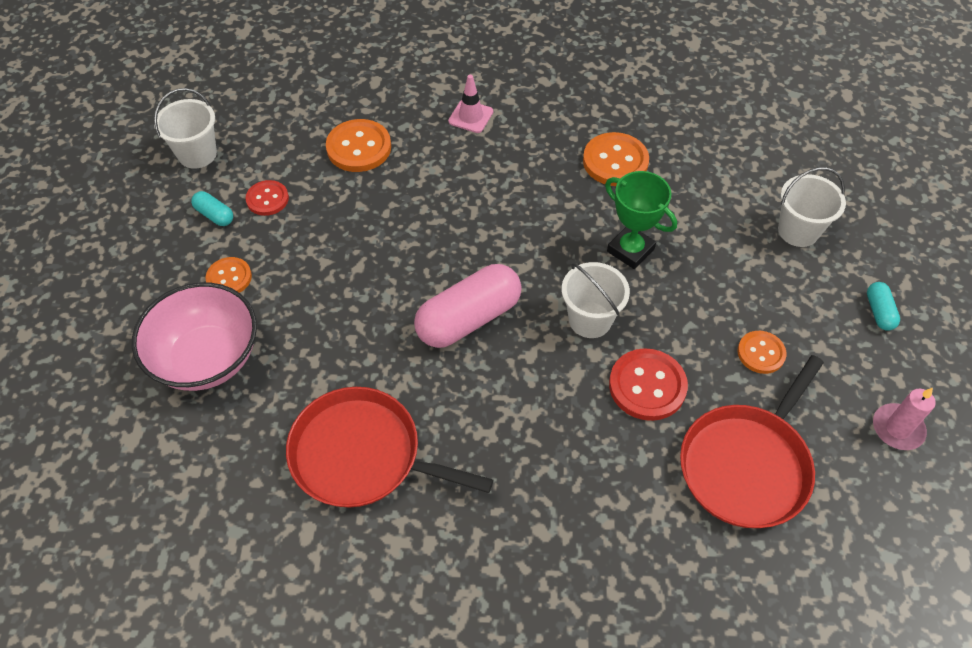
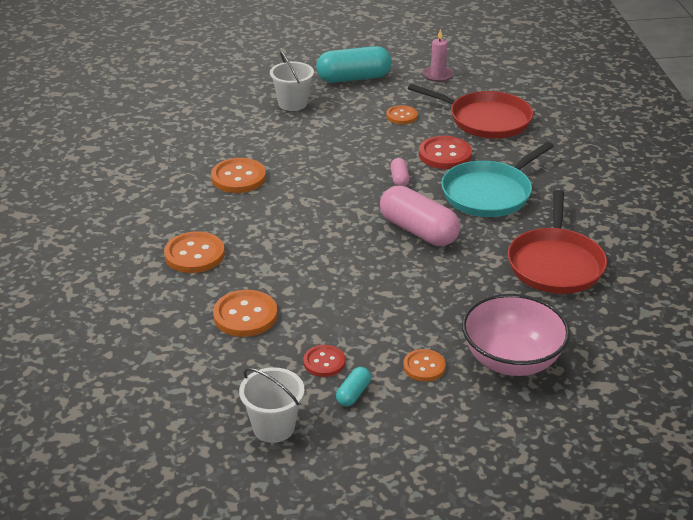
camera: 100 degrees left, 20 degrees down
pink traffic cone [448,75,493,133] -> orange button [164,231,225,273]
white bucket [562,262,630,338] -> pink capsule [390,158,410,186]
green trophy [605,171,677,269] -> none
turquoise capsule [867,282,900,331] -> turquoise capsule [316,46,392,83], size x2.18
none -> turquoise pan [441,142,554,217]

